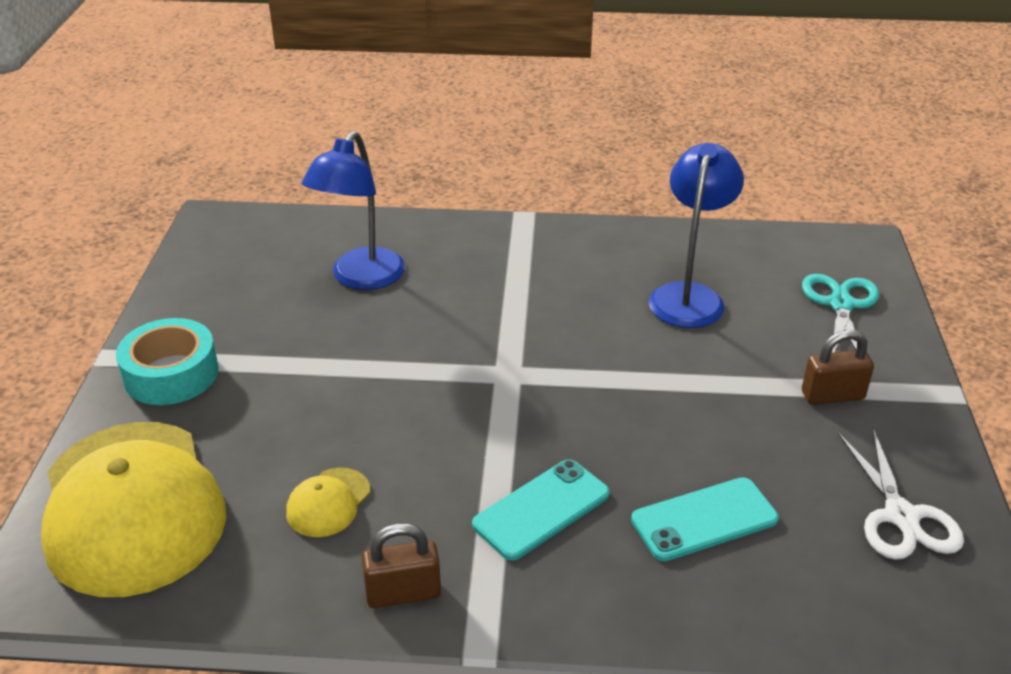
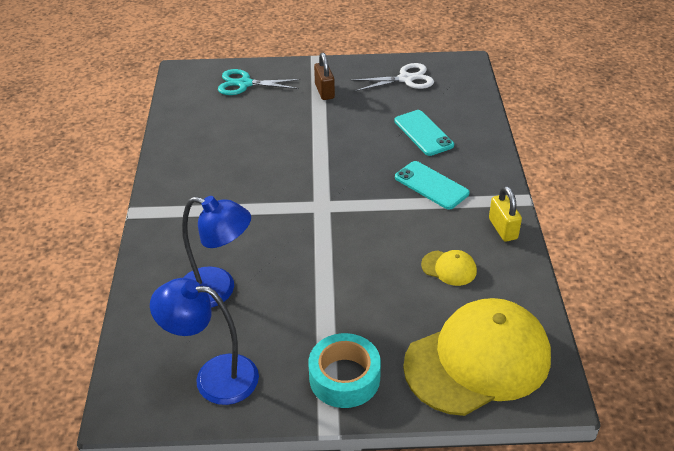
camera: 95 degrees left, 5 degrees up
brown padlock [362,523,441,608] -> yellow padlock [489,186,522,242]
blue lamp [649,143,744,328] -> blue lamp moved to [150,278,259,405]

